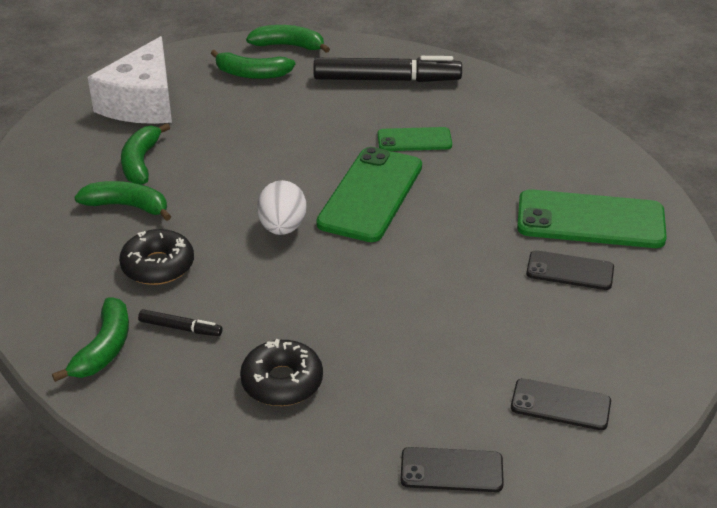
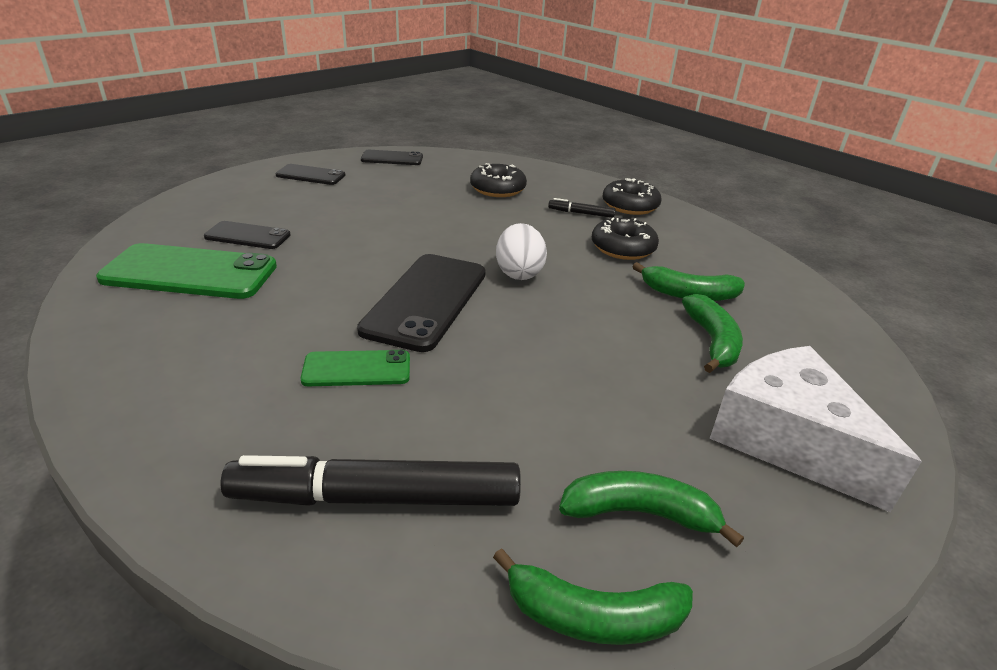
camera: 175 degrees right, 5 degrees down
green banana [52,297,129,382] -> black donut [602,178,661,215]
white cheese [88,36,172,124] -> white cheese turned 45 degrees counterclockwise [709,346,922,512]
green phone [316,147,422,242] -> black phone [357,254,486,352]

